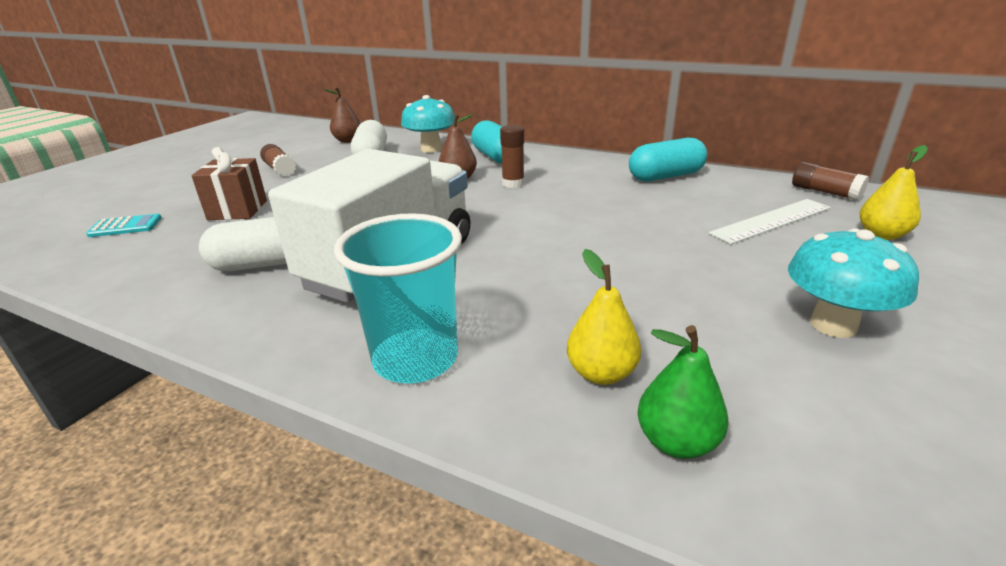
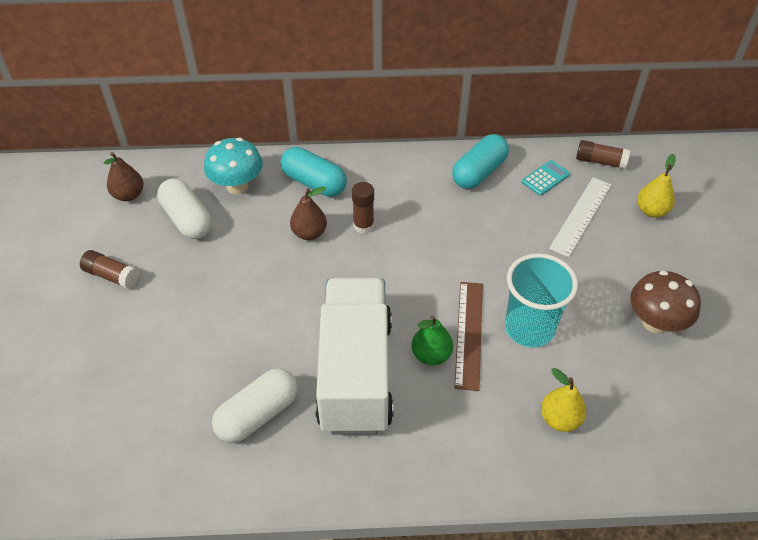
camera: 30 degrees left, 20 degrees up
turquoise calculator [86,214,161,237] -> turquoise calculator moved to [522,160,570,196]
brown gift [192,147,267,220] -> none
turquoise cup [334,213,462,384] -> turquoise cup moved to [505,253,578,348]
green pear [638,325,729,459] -> green pear moved to [412,315,453,366]
turquoise mushroom [788,229,919,338] -> brown mushroom [630,270,701,334]
none -> brown ruler [455,282,483,391]

